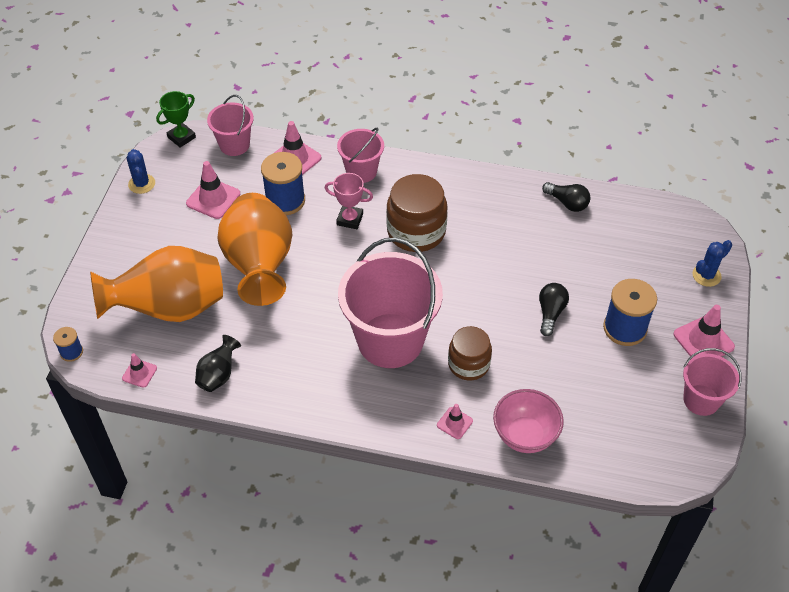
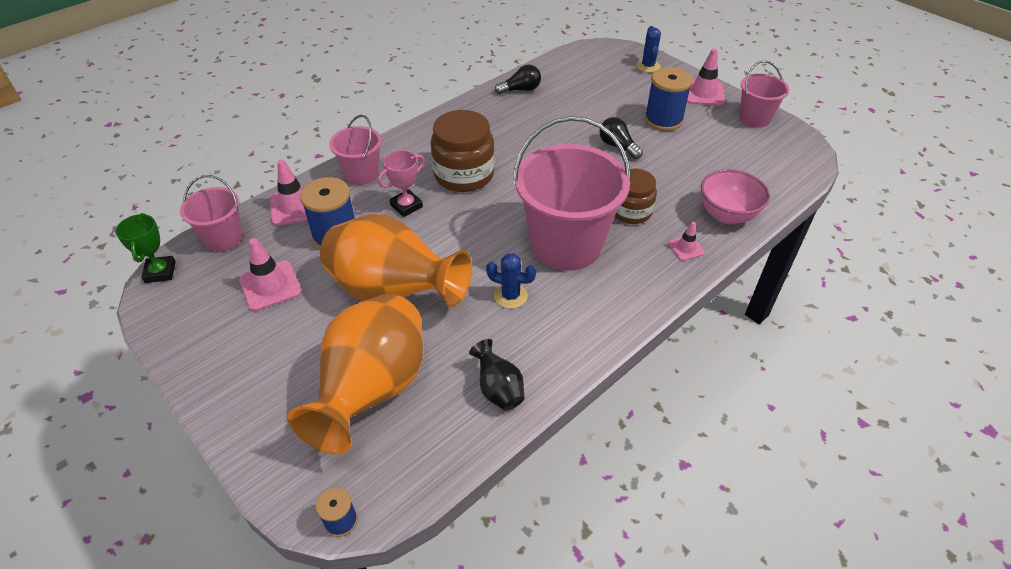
camera: 55 degrees left, 5 degrees down
pink traffic cone [122,353,157,388] -> none
blue cactus [127,149,155,194] -> blue cactus moved to [486,253,536,309]

